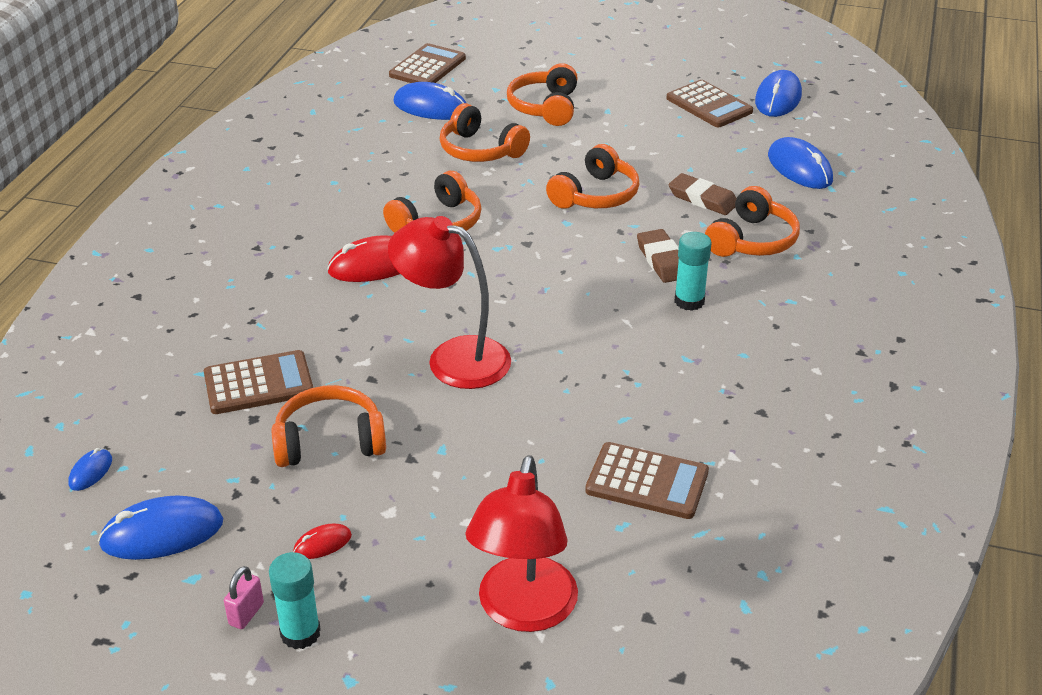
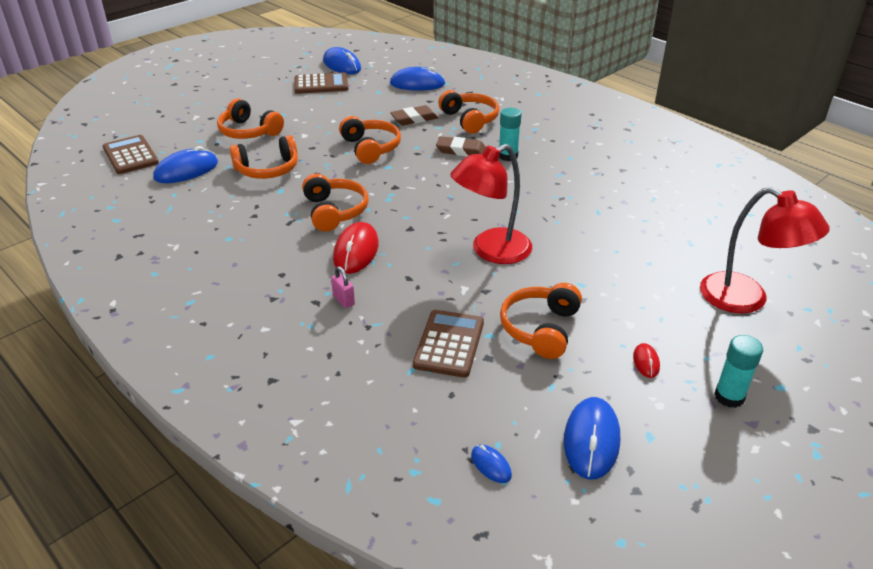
camera: 60 degrees left, 0 degrees up
pink padlock [224,566,264,629] -> pink padlock moved to [331,266,355,308]
brown calculator [585,442,709,519] -> none

